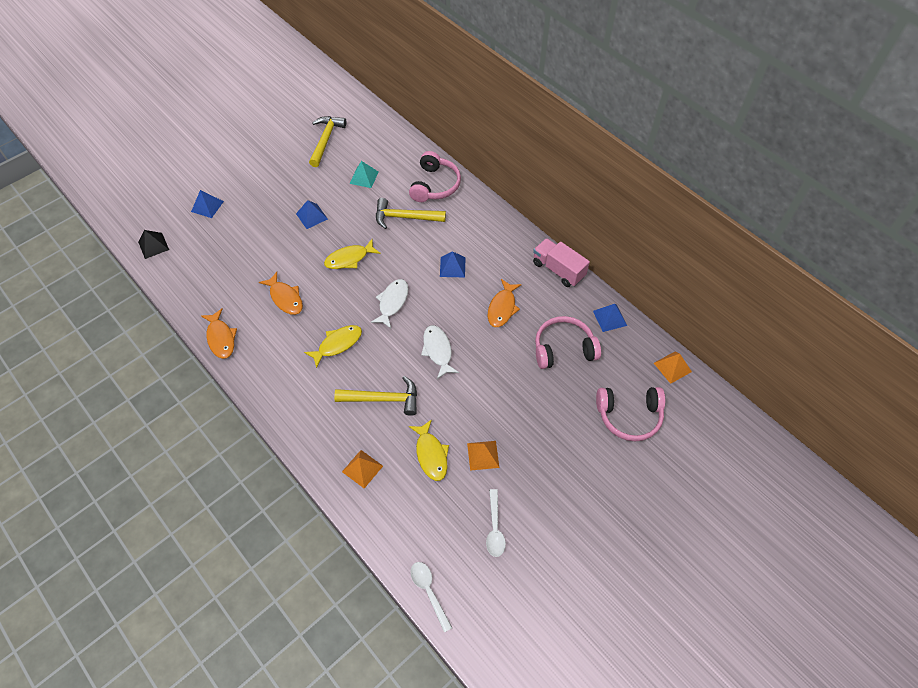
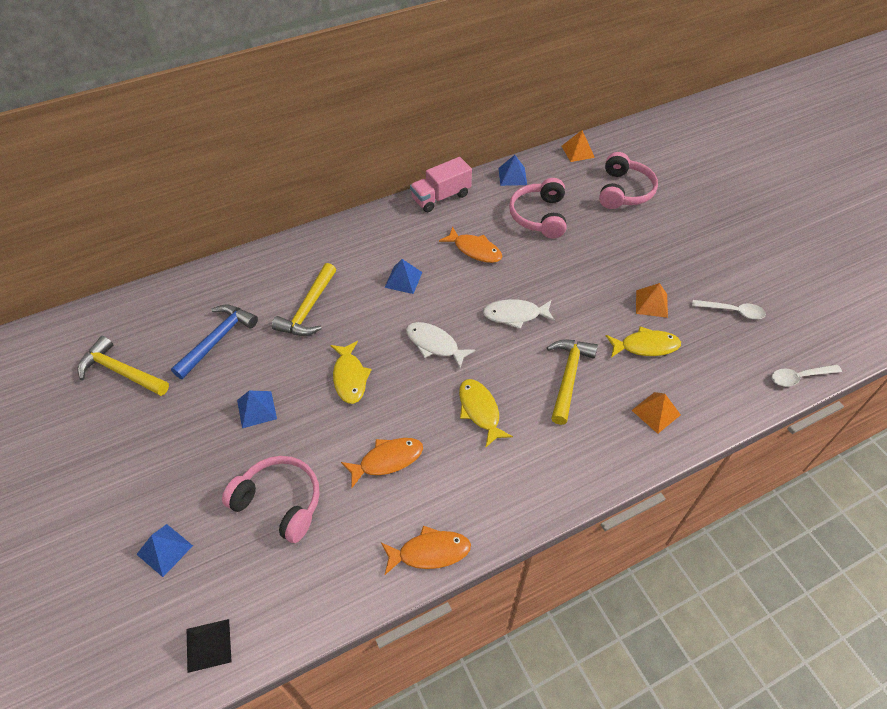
camera: 75 degrees left, 5 degrees down
turquoise pyramid [349,161,378,188] -> blue hammer [171,304,258,379]
pink headphones [409,151,461,202] -> pink headphones moved to [222,456,320,543]

